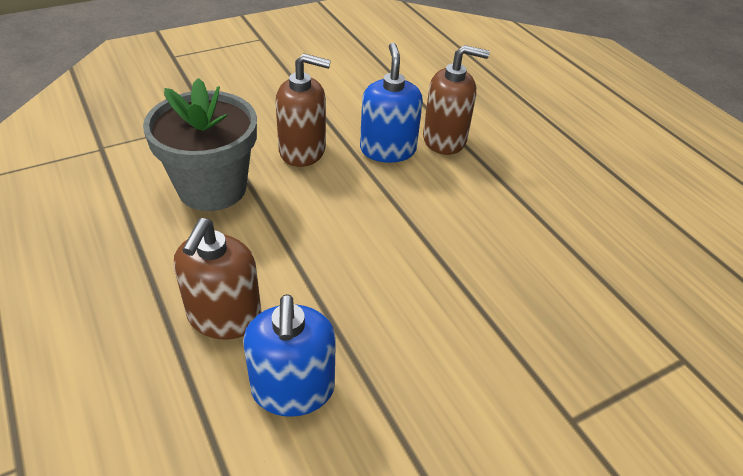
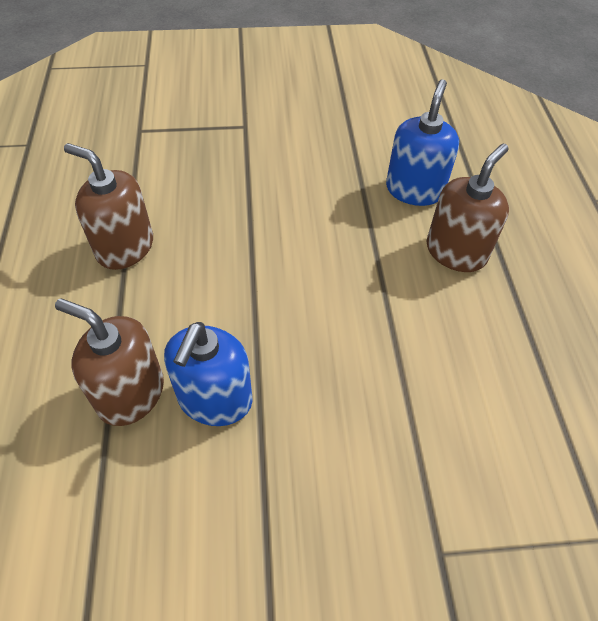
camera: 155 degrees left, 10 degrees up
grey flower pot [143,78,257,211] -> none
brown soap dispenser [275,54,331,167] -> brown soap dispenser moved to [64,143,153,270]

